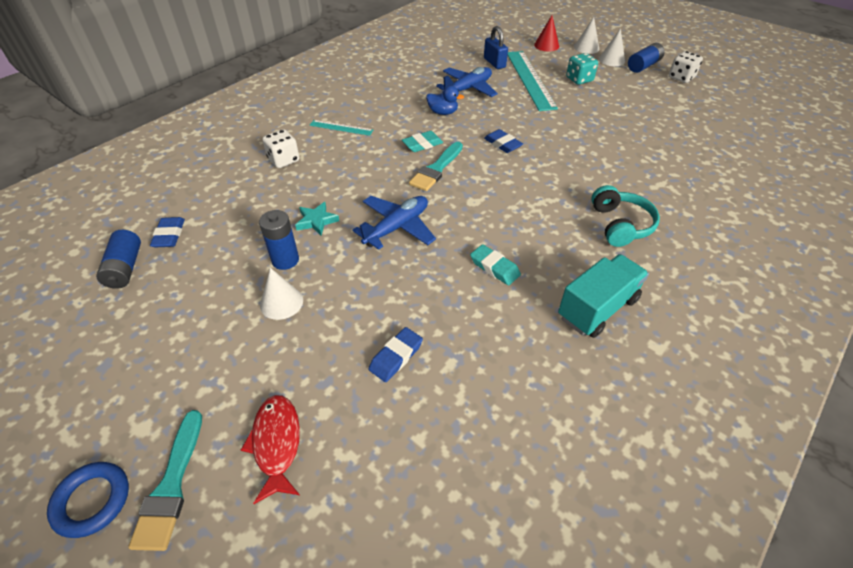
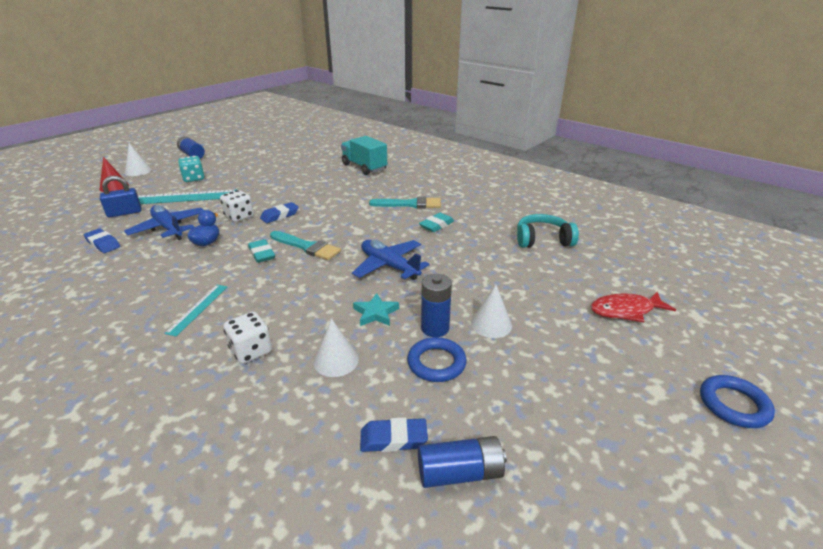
camera: 90 degrees left, 15 degrees down
turquoise brush [128,410,202,551] -> turquoise brush moved to [369,196,441,209]
blue eraser [369,327,423,382] -> blue eraser moved to [84,228,120,253]
turquoise truck [558,254,649,338] -> turquoise truck moved to [341,136,387,175]
turquoise headphones [591,185,660,247] -> turquoise headphones moved to [517,214,579,248]
white cone [599,28,625,66] -> white cone moved to [314,319,359,377]
white dice [669,51,703,83] -> white dice moved to [220,190,254,222]
none -> blue ring [407,337,466,382]

